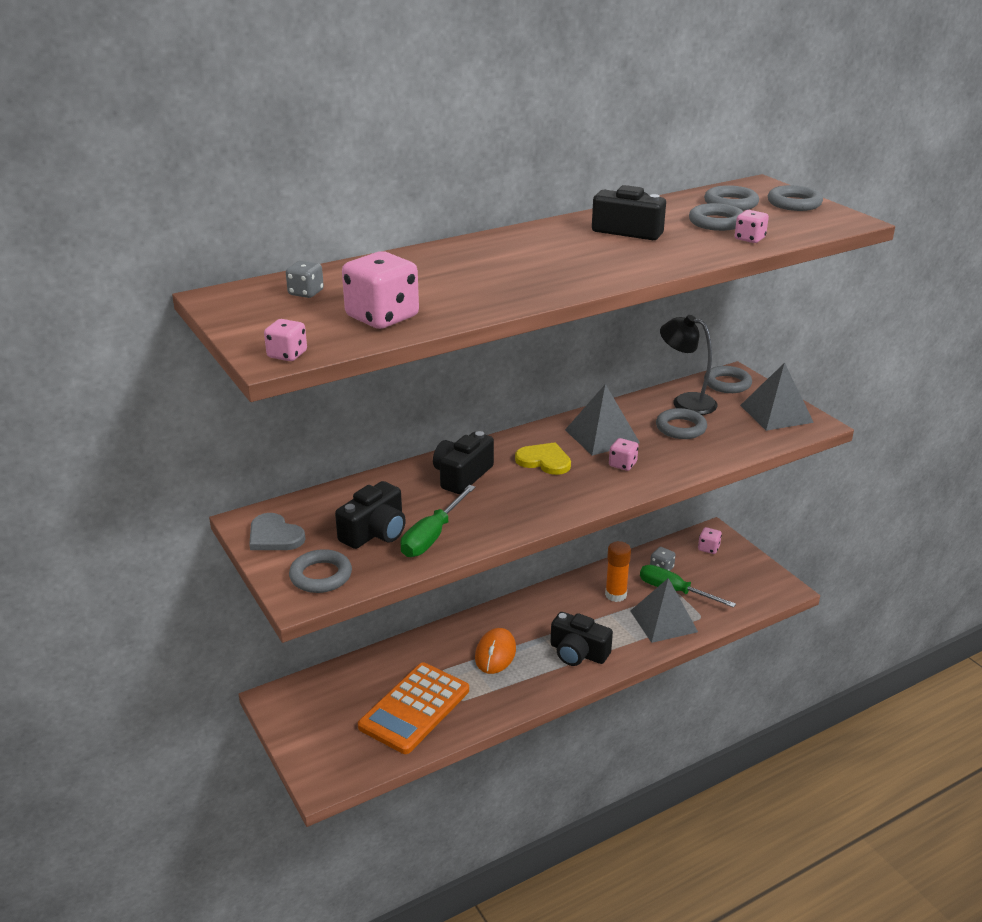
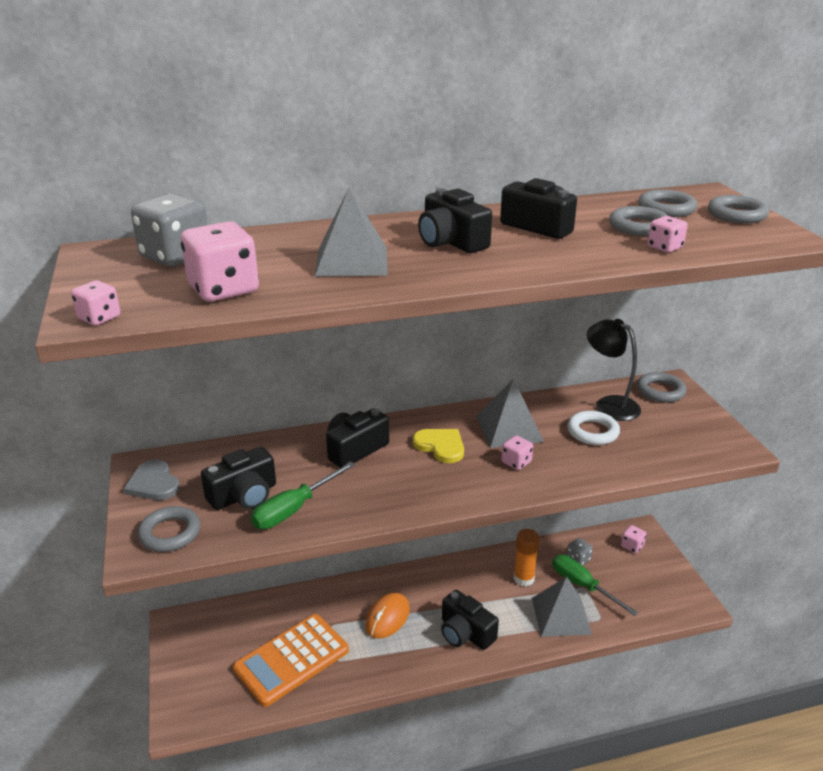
camera: 15 degrees right, 0 degrees up
grey dice [286,261,324,298] -> grey dice [131,194,208,266], size x1.92
grey ring [656,408,707,439] -> white ring [567,411,620,445]
grey pyramid [740,363,814,431] -> grey pyramid moved to [315,188,388,277]
none -> black camera [418,188,492,253]

